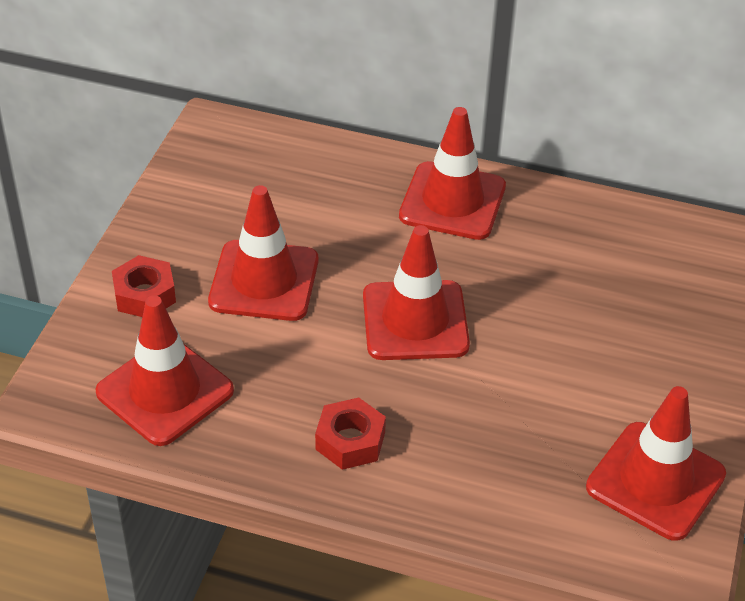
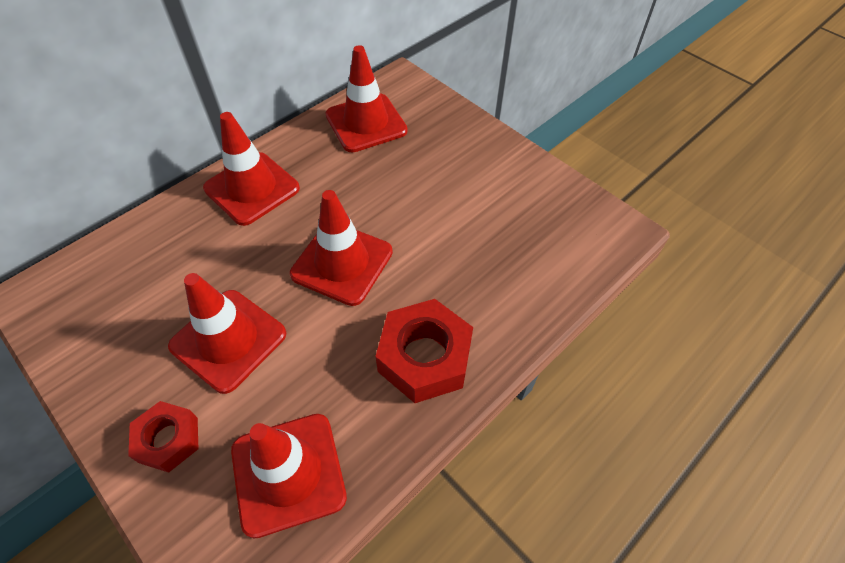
camera: 60 degrees left, 10 degrees up
red nut [315,397,386,470] -> red nut [375,299,473,403], size x1.63
red traffic cone [586,386,726,541] -> red traffic cone moved to [326,45,408,153]

